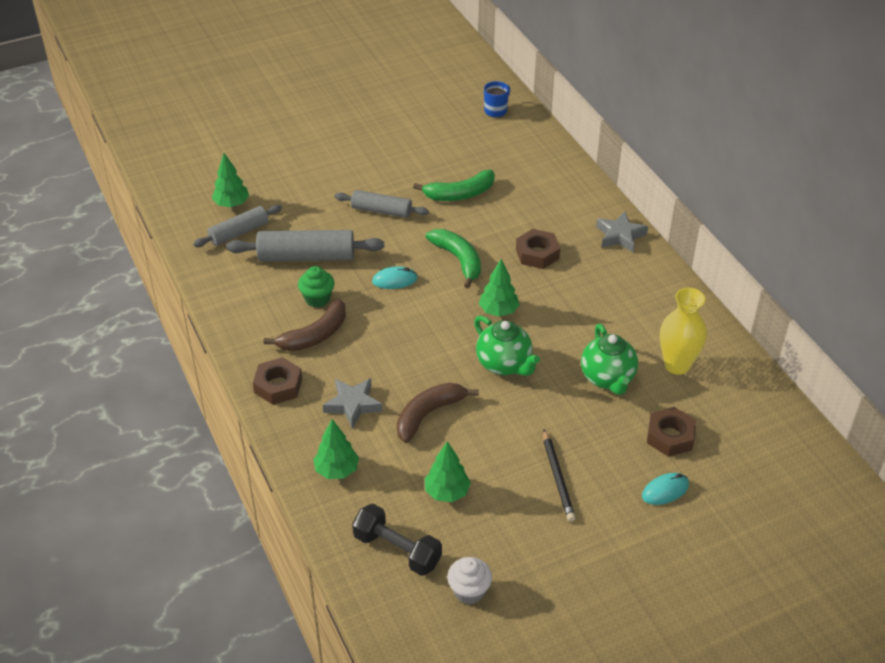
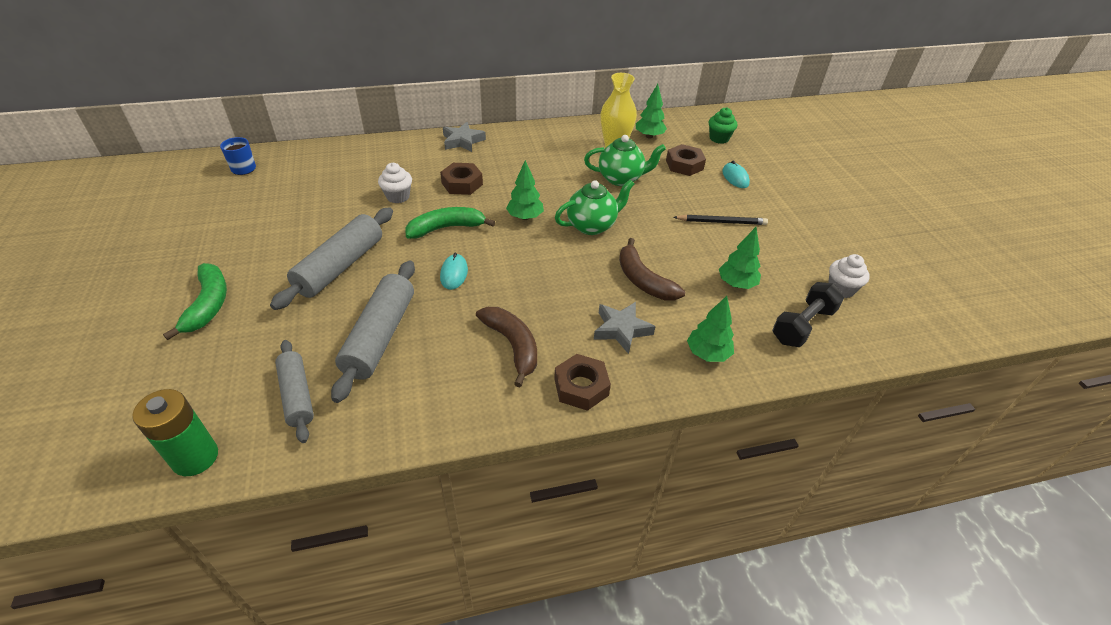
camera: 80 degrees left, 0 degrees up
green tree [212,153,249,207] -> green tree moved to [636,84,667,138]
green cupcake [298,266,335,308] -> green cupcake moved to [709,107,737,144]
grey rolling pin [335,190,429,218] -> grey rolling pin [270,207,393,310], size x1.55
green banana [413,170,495,201] -> green banana moved to [163,263,227,340]
none -> green battery [132,389,218,476]
none -> white cupcake [378,163,412,203]

